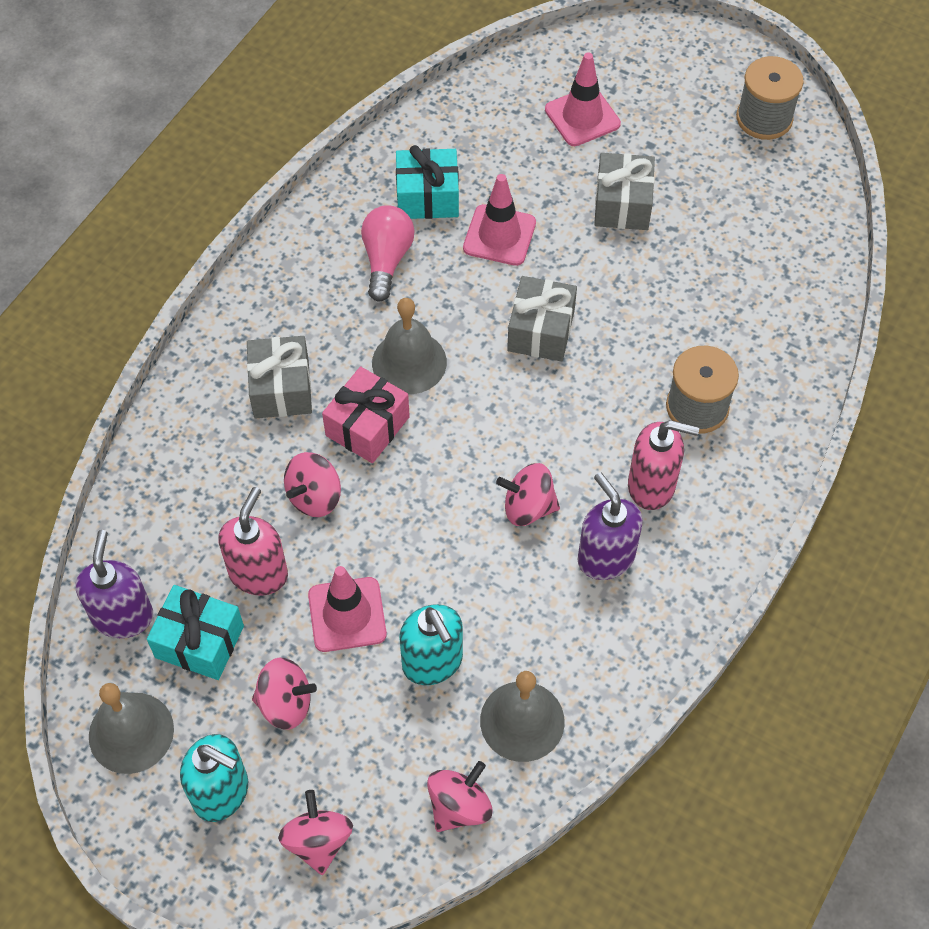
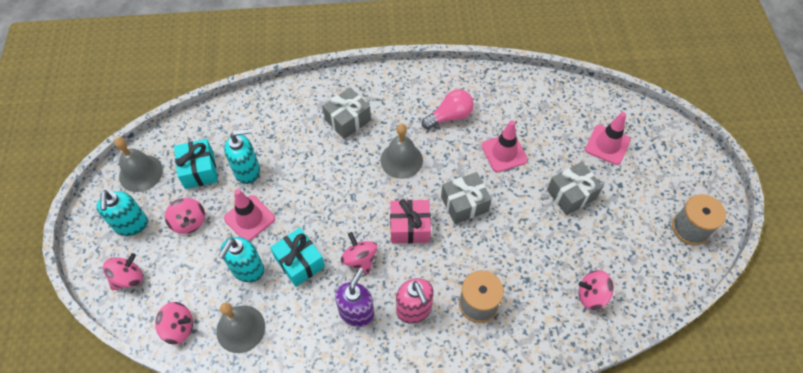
camera: 55 degrees right, 0 degrees up
purple soap dispenser [76,530,153,638] -> none
pink soap dispenser [218,487,288,596] -> turquoise soap dispenser [224,128,260,184]
pink spinning top [284,452,341,517] -> pink spinning top moved to [579,270,614,310]
pink gift [322,367,410,463] -> pink gift moved to [390,199,431,243]
turquoise gift [396,145,459,219] -> turquoise gift moved to [270,228,325,287]

